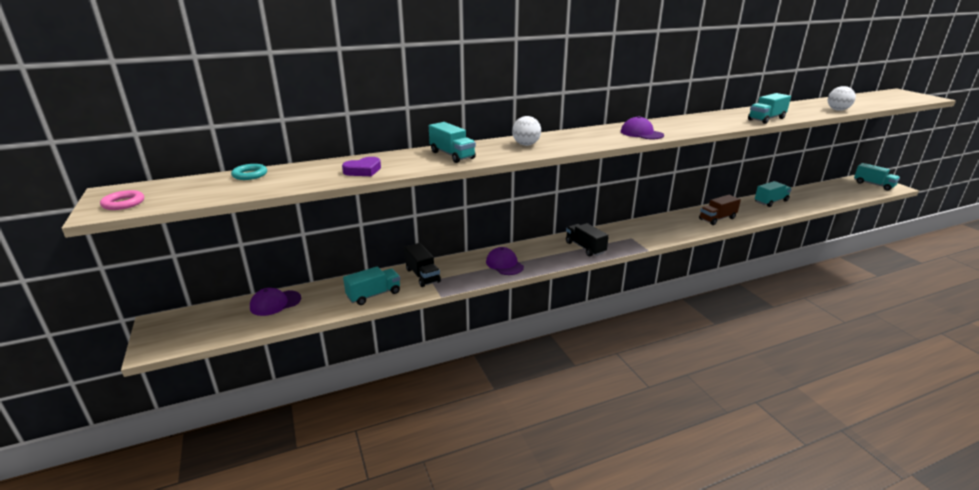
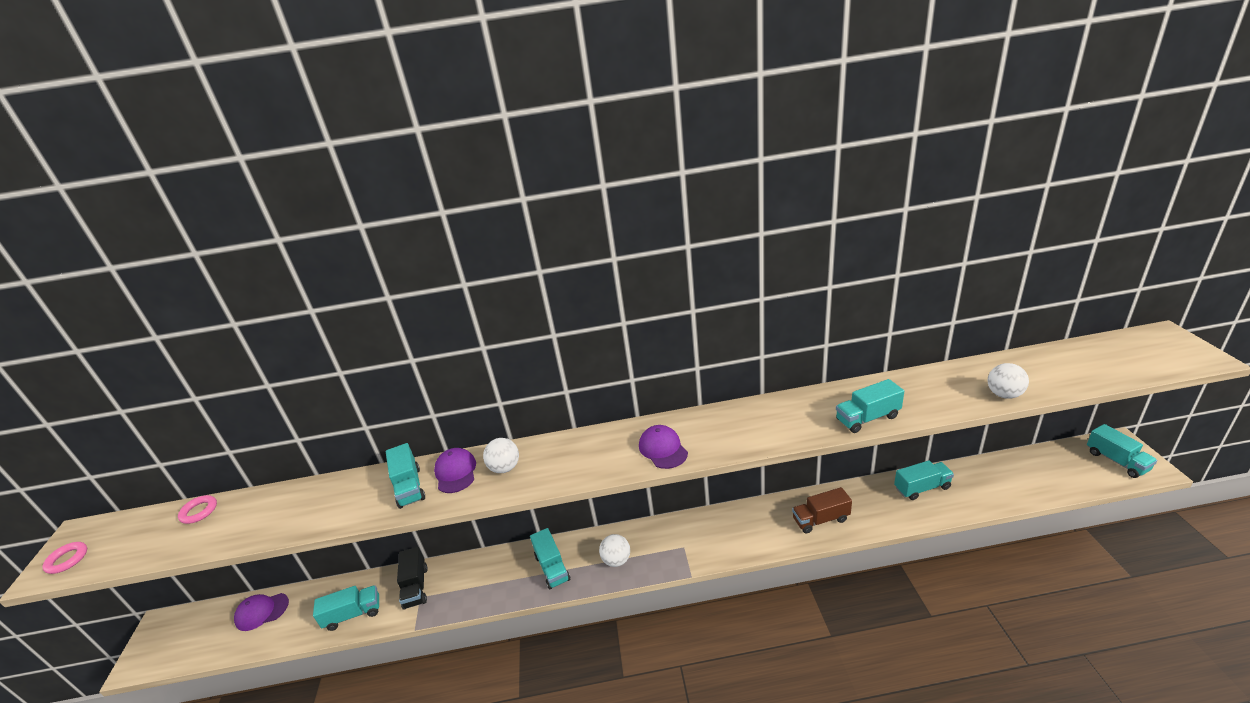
camera: 20 degrees right, 5 degrees up
turquoise ring [231,164,267,180] -> pink ring [178,495,217,524]
purple heart [342,157,381,176] -> none
purple cap [486,247,524,275] -> purple cap moved to [434,448,476,493]
black truck [566,223,609,256] -> white ball [599,534,630,567]
none -> turquoise truck [530,528,570,590]

